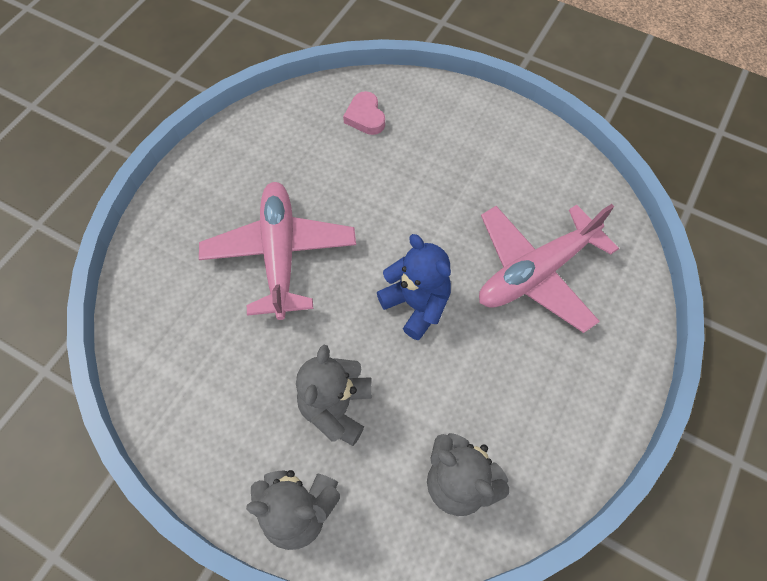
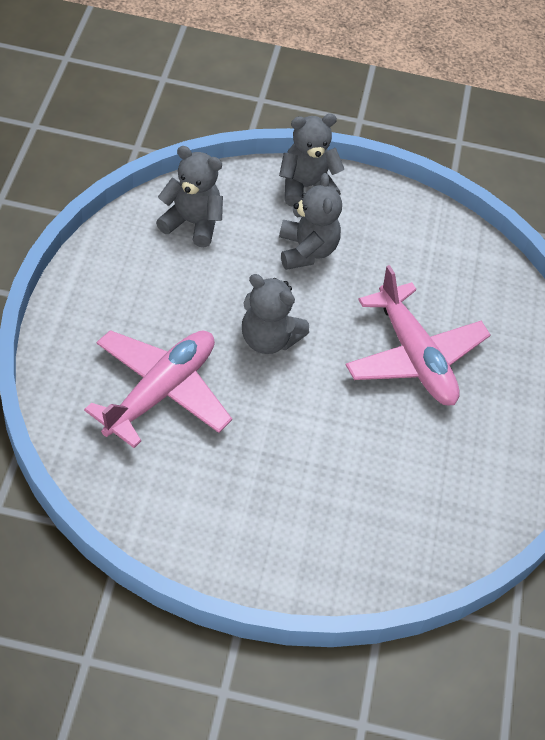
camera: 155 degrees right, 10 degrees down
pink heart [343,91,385,135] -> none
blue teddy bear [377,234,451,340] -> grey teddy bear [242,274,309,354]

